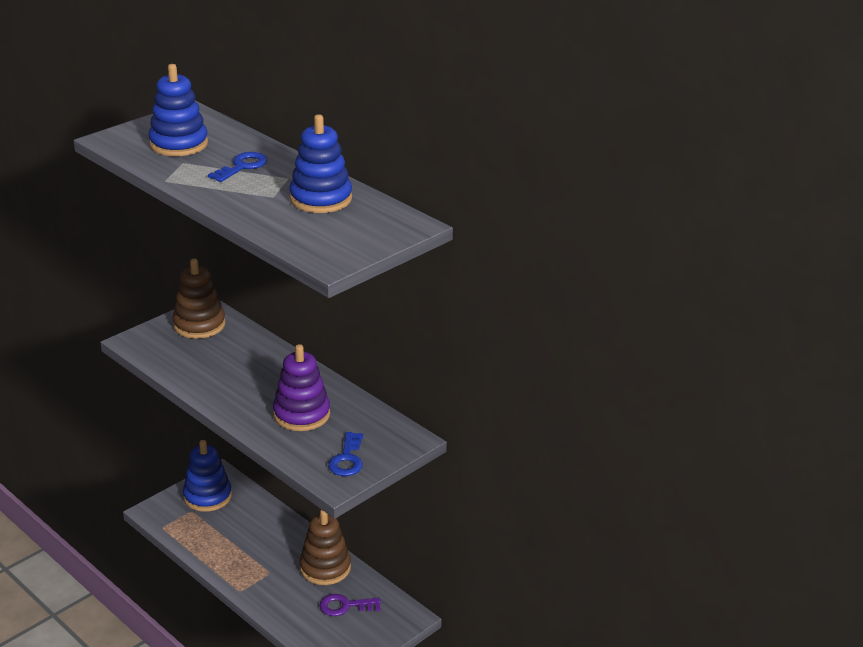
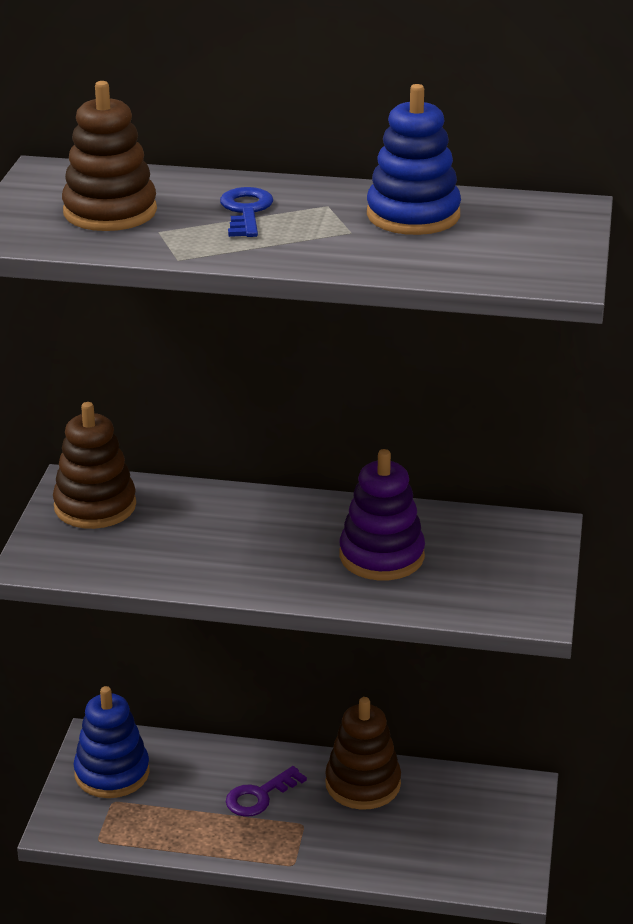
camera: 35 degrees left, 0 degrees up
blue stacking toy [149,64,208,156] -> brown stacking toy [62,81,157,231]
purple key [320,594,381,616] -> purple key moved to [226,766,307,817]
blue key [328,432,363,476] -> none

